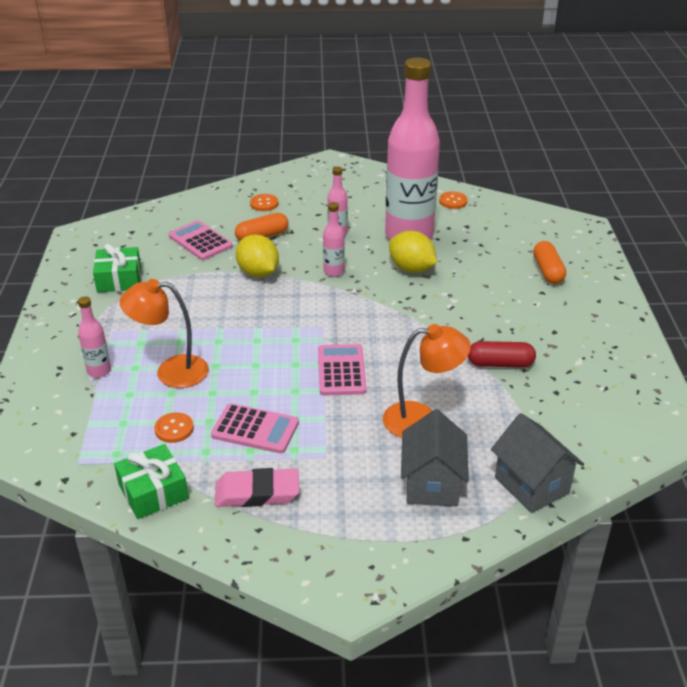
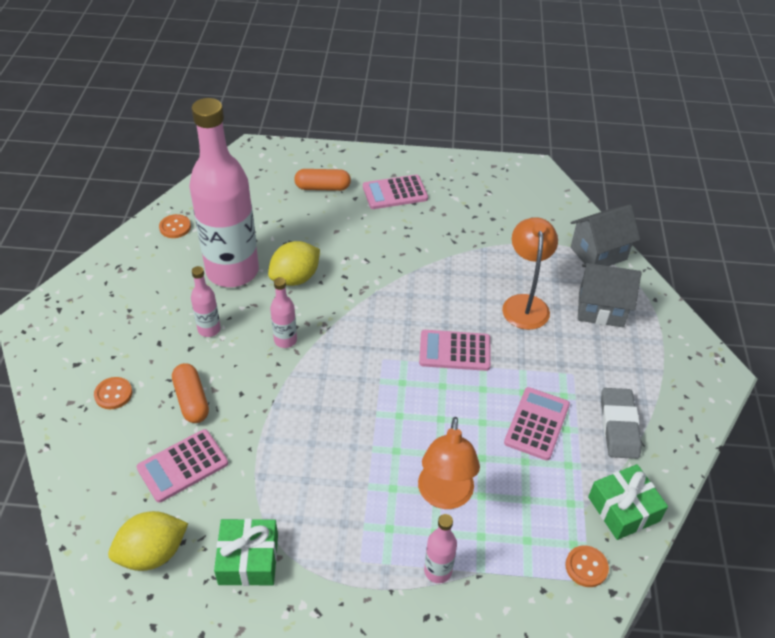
camera: 85 degrees left, 10 degrees up
orange button [154,412,194,443] -> orange button moved to [565,545,609,587]
pink eraser [215,468,299,507] -> grey eraser [601,388,642,459]
yellow lemon [236,234,279,278] -> yellow lemon moved to [108,511,188,571]
red capsule [468,341,536,368] -> none
none -> pink calculator [363,175,428,209]

